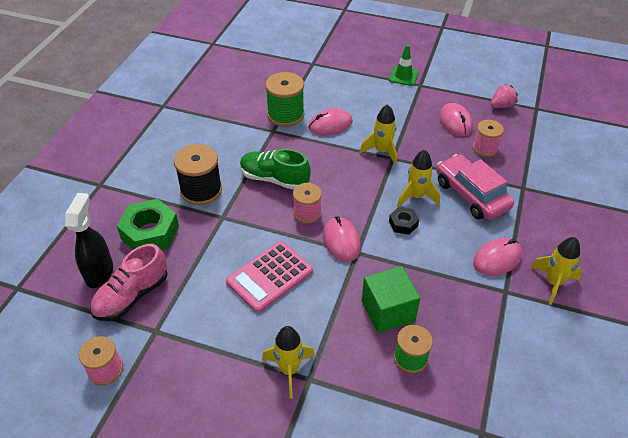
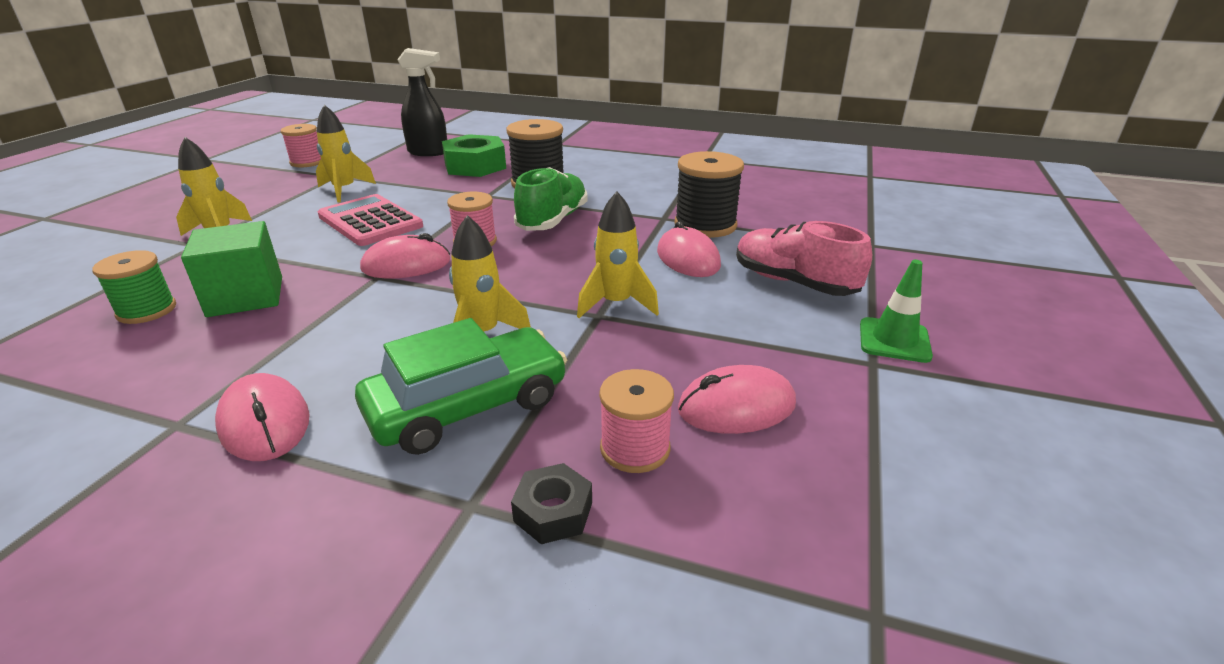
camera: 90 degrees right, 15 degrees down
pink shoe [90,244,167,321] -> pink shoe moved to [736,221,872,296]
green spool [265,72,304,127] -> black spool [674,151,744,238]
black nut [389,207,419,235] -> black nut moved to [511,463,592,544]
pink car [436,154,514,220] -> green car [355,318,567,455]
pink strawberry [490,84,518,108] -> none
yellow rocket [531,237,582,305] -> yellow rocket moved to [316,105,376,203]

